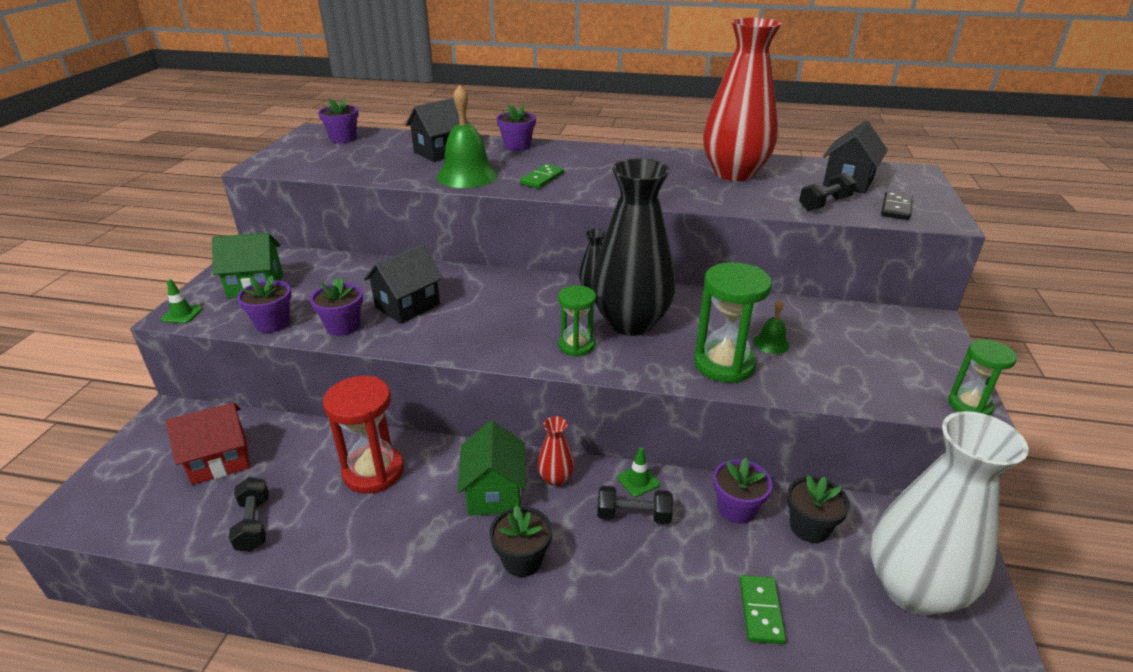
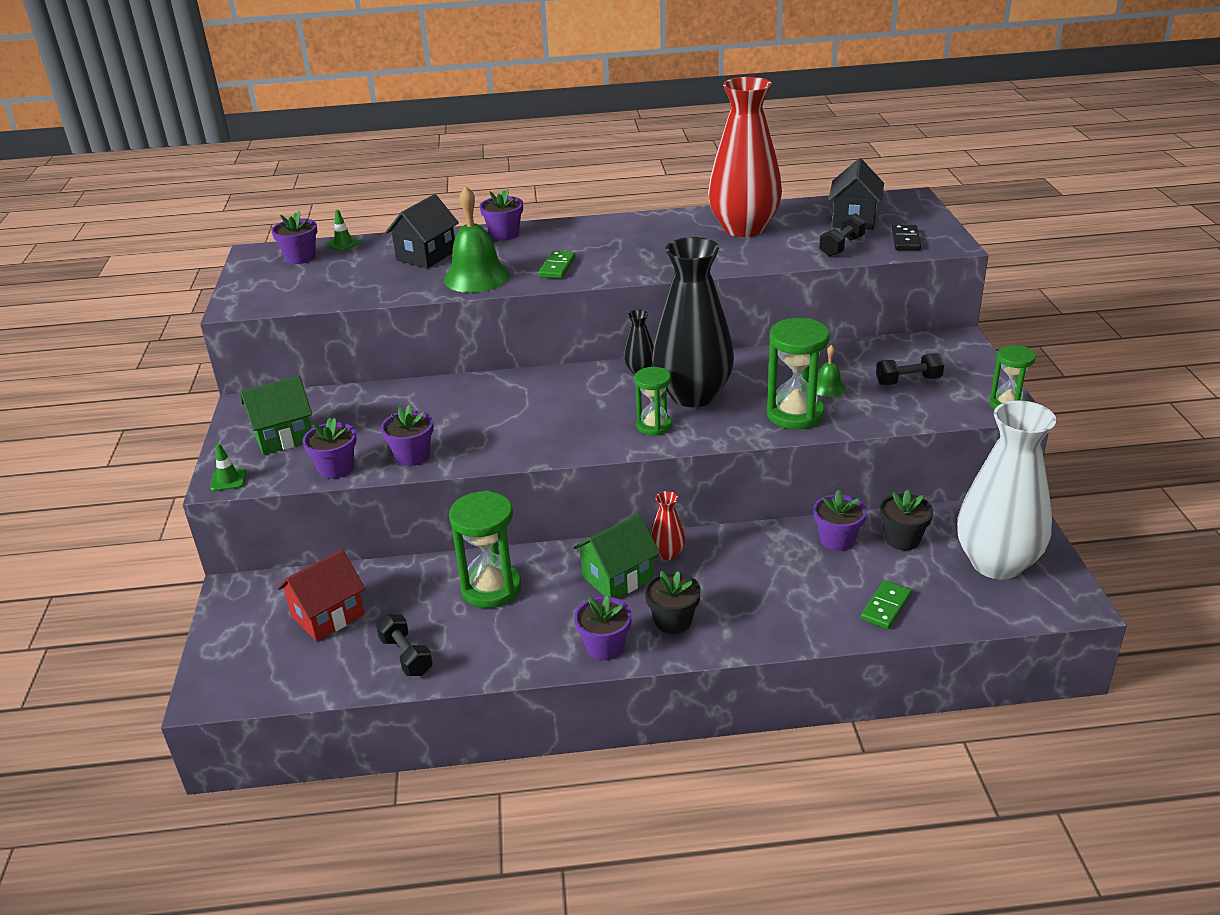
camera: 15 degrees left, 0 degrees up
red hourglass [323,376,404,494] -> green hourglass [449,491,521,608]
black house [364,244,443,324] -> none
green house [457,421,526,516] -> green house turned 75 degrees clockwise [574,514,660,598]
black dumbbell [597,486,673,524] -> black dumbbell moved to [876,353,944,385]
green traffic cone [617,447,660,497] -> green traffic cone moved to [326,210,361,251]
green domino [740,575,786,644] -> green domino turned 45 degrees clockwise [860,580,912,629]
none -> purple flower pot [574,596,632,660]

